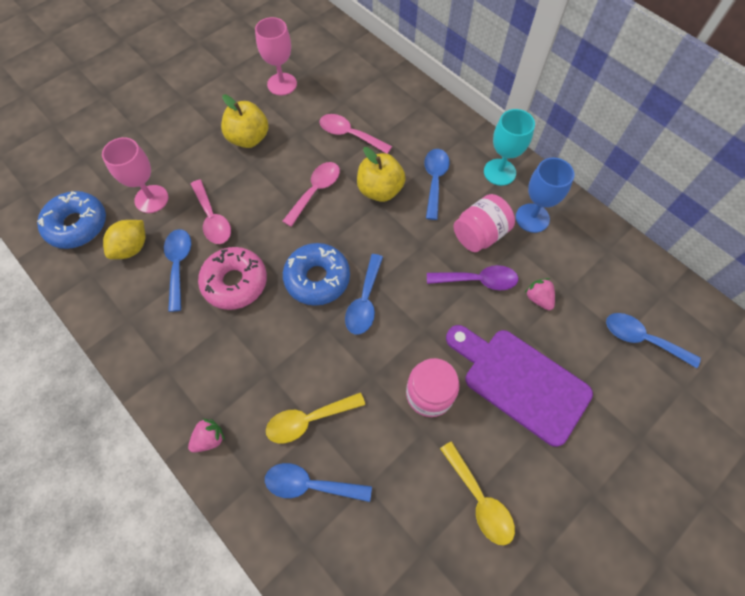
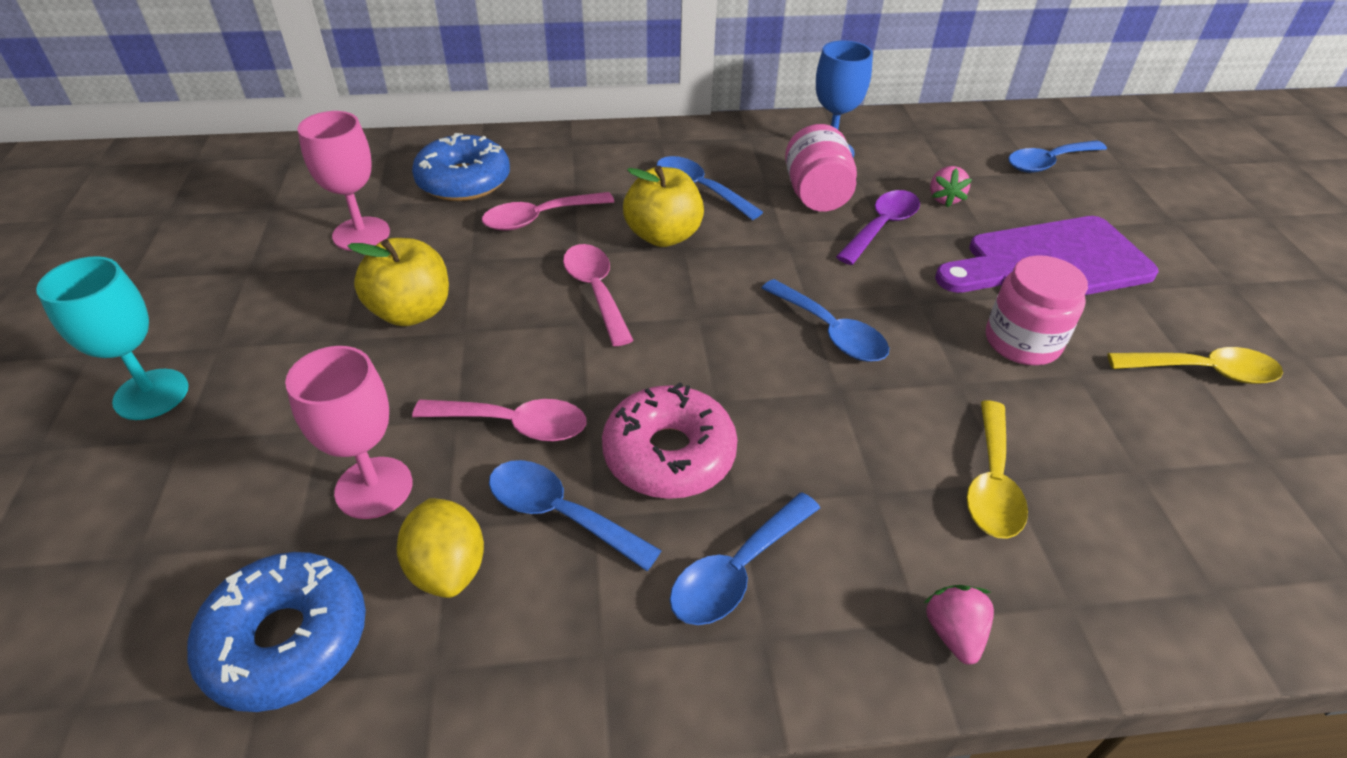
camera: 55 degrees left, 20 degrees down
blue spoon [265,463,372,502] -> blue spoon moved to [670,492,820,625]
blue donut [283,243,350,306] -> blue donut moved to [412,133,510,201]
turquoise goblet [484,109,535,186] -> turquoise goblet moved to [36,256,189,420]
pink strawberry [525,278,555,310] -> pink strawberry turned 90 degrees counterclockwise [930,166,972,208]

